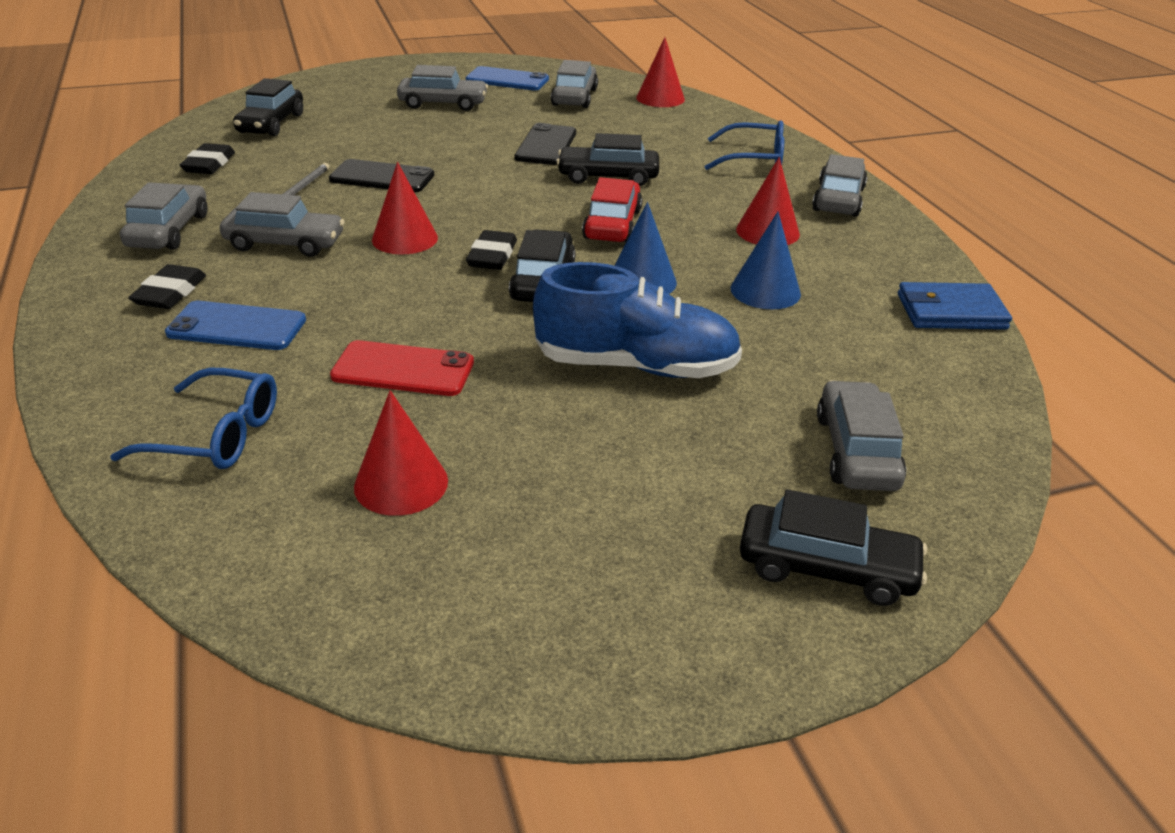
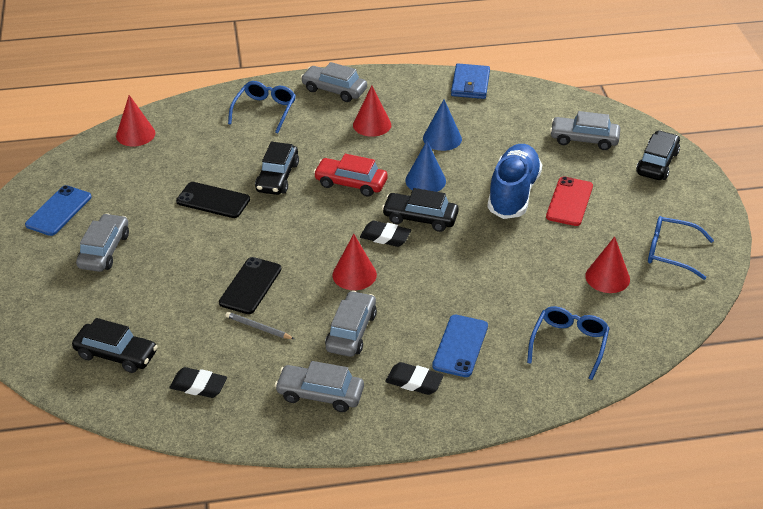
camera: 80 degrees left, 5 degrees up
red phone [330,340,474,396] -> red phone moved to [546,176,593,226]
grey car [551,60,598,108] -> none
none -> blue glasses [648,216,714,280]

